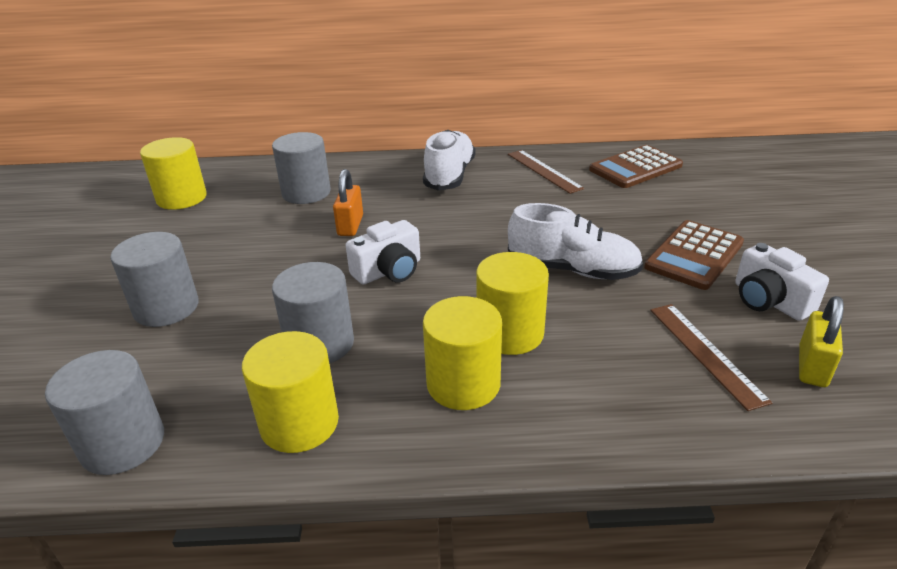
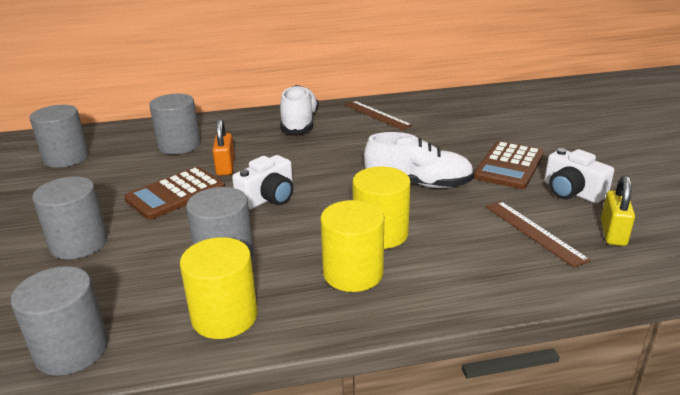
camera: 10 degrees left, 5 degrees down
yellow cylinder [140,137,207,210] -> grey cylinder [30,105,89,168]
brown calculator [589,145,683,188] -> brown calculator moved to [124,167,225,220]

